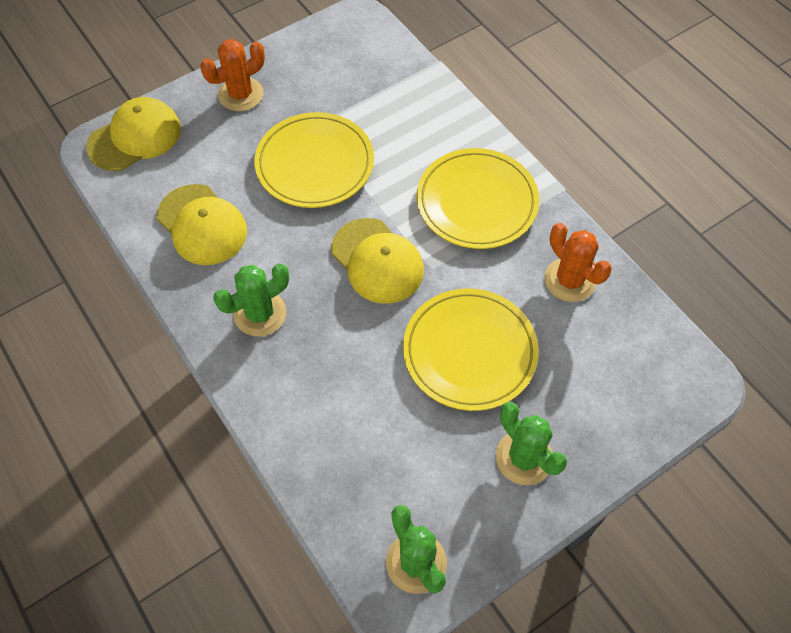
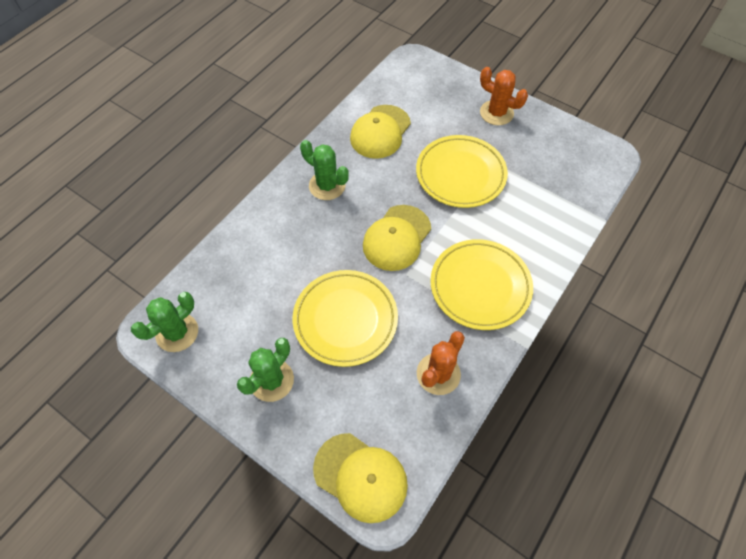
camera: 70 degrees right, 0 degrees up
yellow cap [86,97,181,171] -> yellow cap moved to [313,433,408,523]

